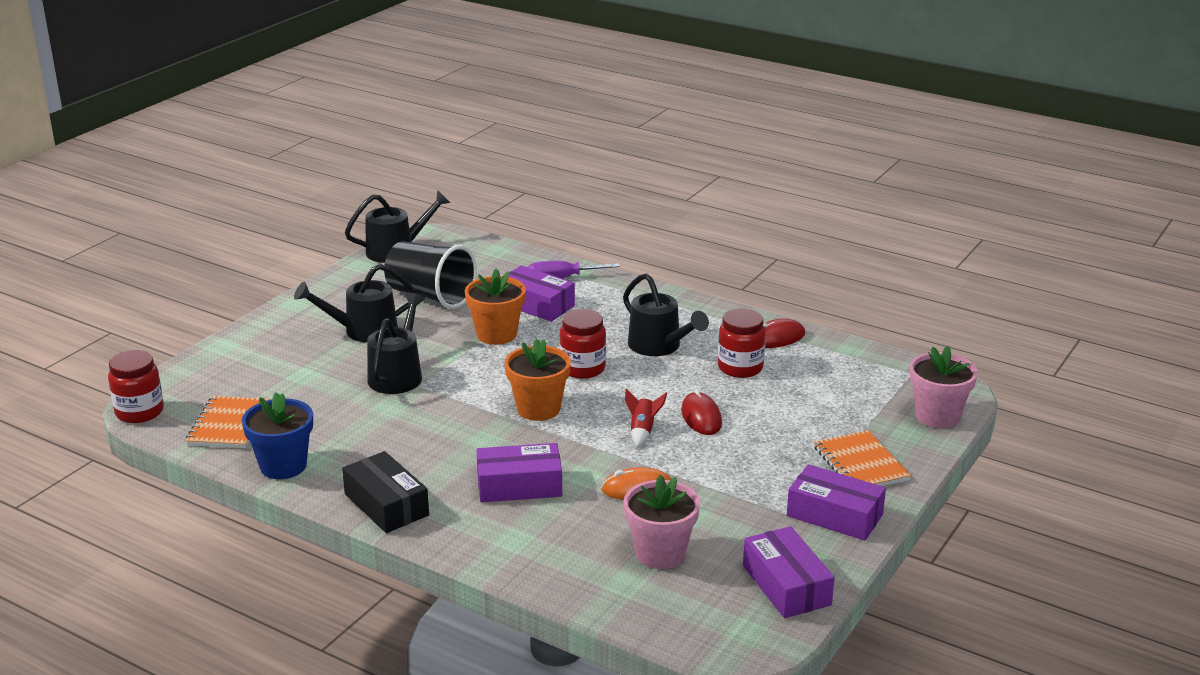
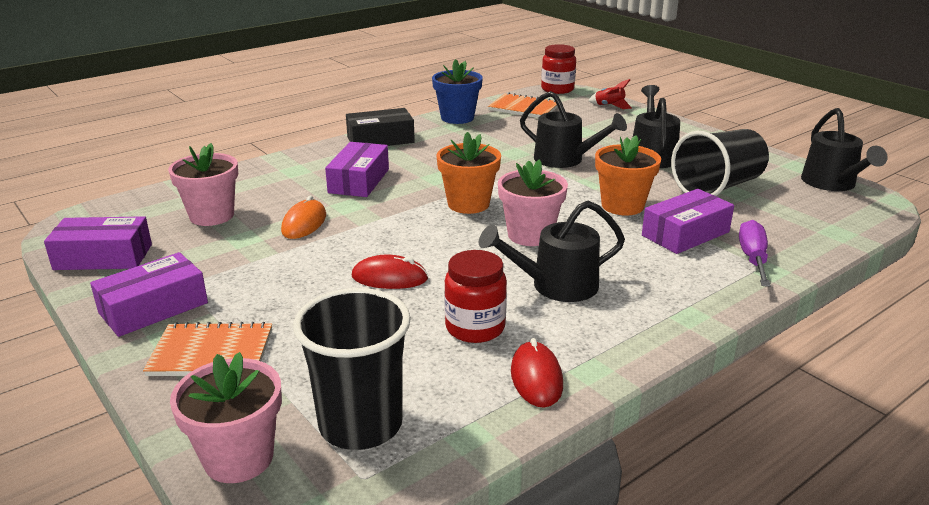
camera: 110 degrees right, 0 degrees up
red jar [560,309,606,379] -> pink flower pot [498,159,568,246]
red rocket [625,388,667,447] -> red rocket moved to [588,79,632,109]
none -> black cup [293,288,411,450]

